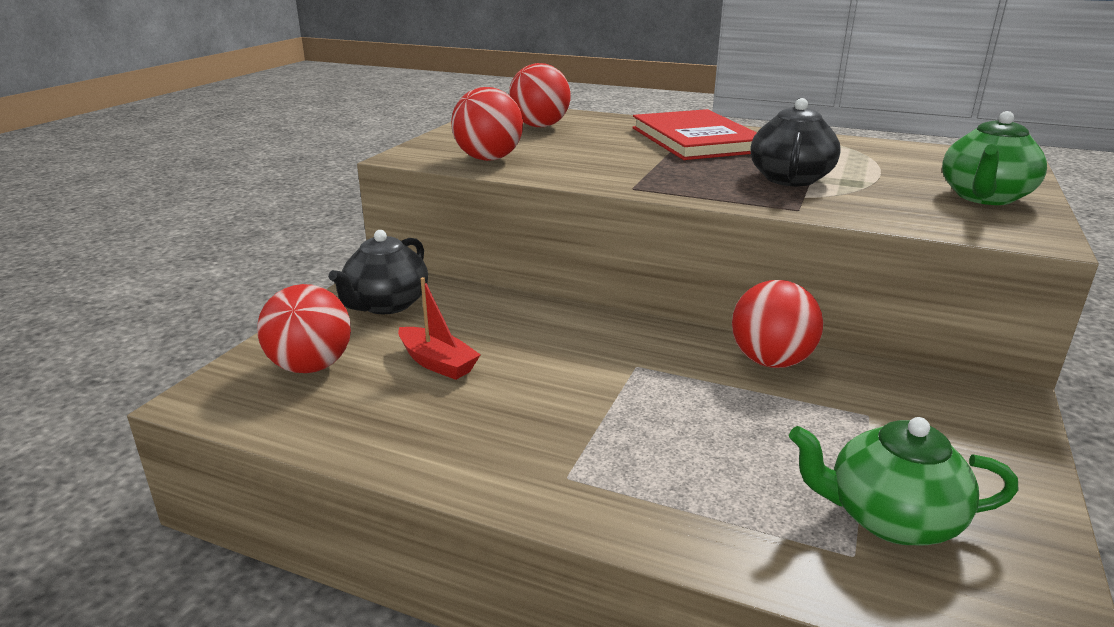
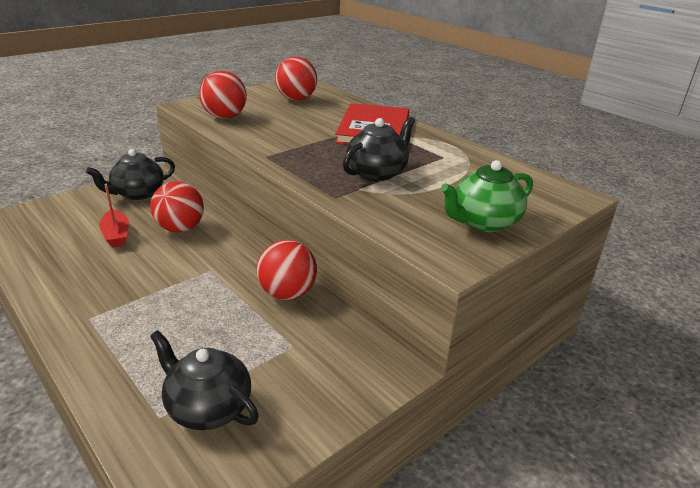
camera: 25 degrees right, 5 degrees up
red ball [257,284,351,373] -> red ball moved to [150,181,204,233]
green teapot [789,417,1019,546] -> black teapot [150,330,259,430]

